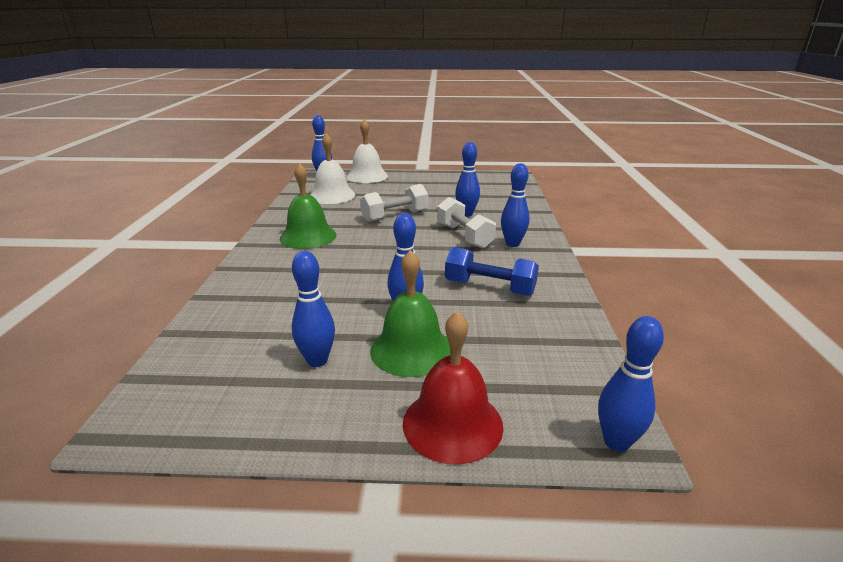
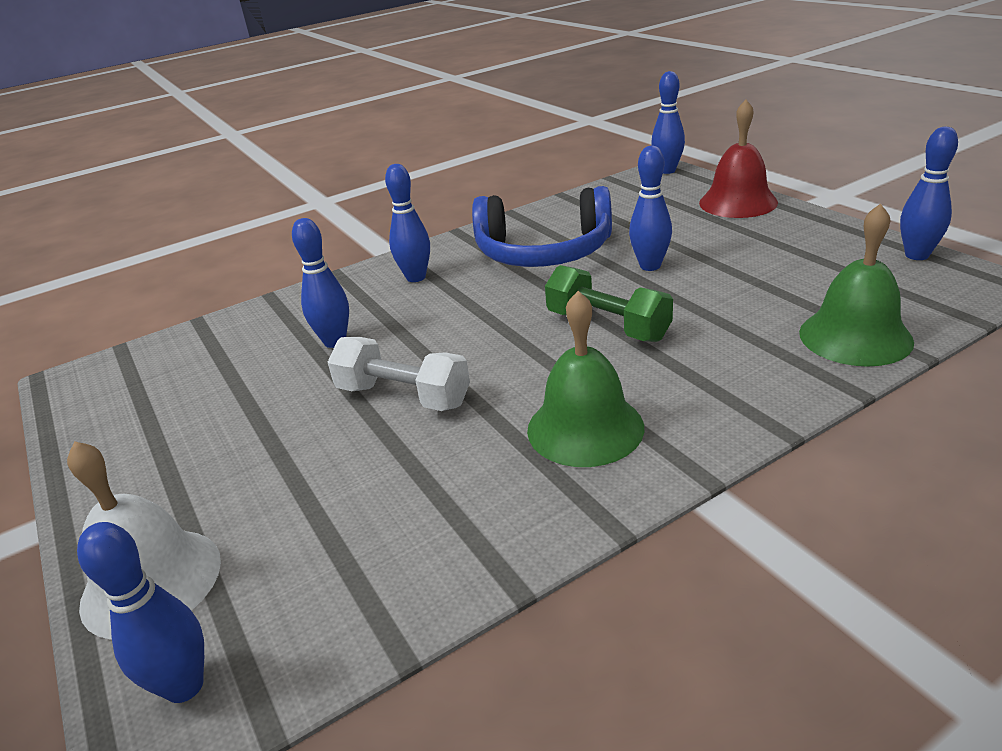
camera: 120 degrees left, 5 degrees up
blue bowling pin [292,251,335,367] -> blue bowling pin moved to [900,127,958,260]
white bell [310,133,355,204] -> none
green bell [370,250,450,377] -> green bell moved to [799,203,914,367]
white dumbbell [437,197,496,249] -> none
blue dumbbell [445,247,539,296] -> blue headphones [472,186,612,267]
none -> green dumbbell [545,265,673,342]

